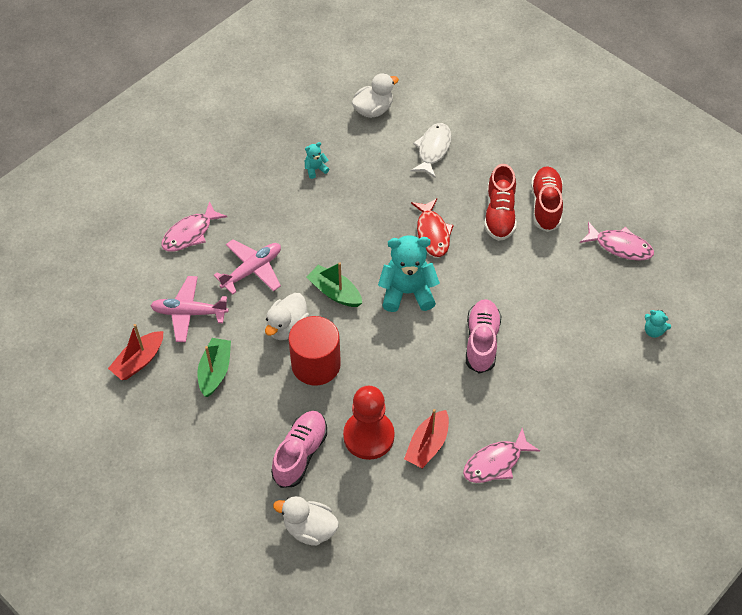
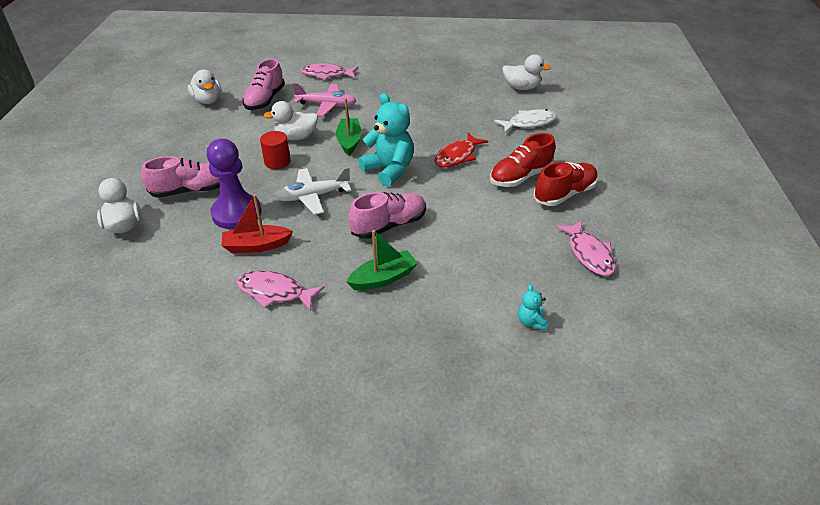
camera: 50 degrees right, 15 degrees down
red boat [108,324,163,380] -> white duck [188,69,221,104]
pink plane [150,276,229,342] -> pink shoe [243,59,285,110]
green boat [198,338,231,397] -> green boat moved to [347,230,418,291]
red cylinder [288,316,341,386] -> red cylinder [260,131,291,169], size x0.59
turquoise teddy bear [305,142,329,179] -> none
red pawn [343,386,395,460] -> purple pawn [206,139,261,229]
none -> white plane [274,167,351,215]

